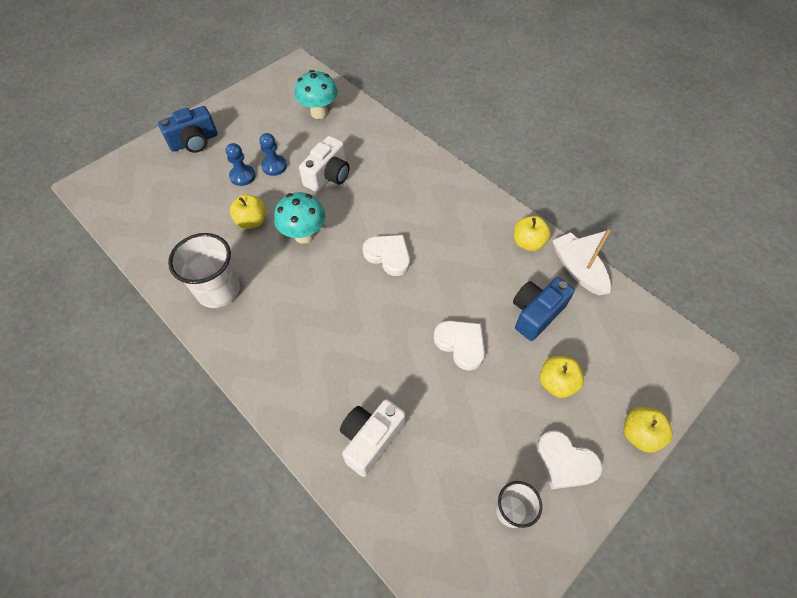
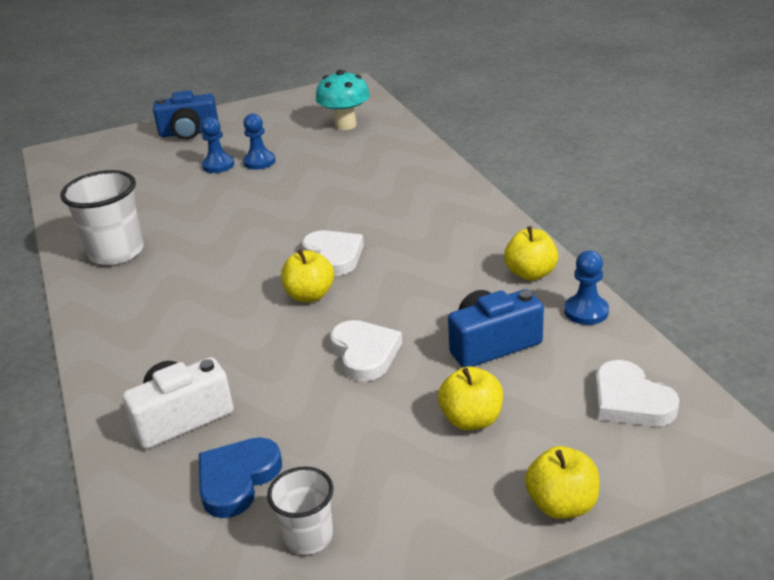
camera: 25 degrees right, 25 degrees down
yellow apple [230,194,266,229] -> yellow apple moved to [281,249,334,302]
turquoise mushroom [274,192,325,244] -> none
white camera [299,136,350,192] -> none
white heart [537,431,602,489] -> white heart moved to [595,360,680,426]
white boat [553,229,611,296] -> blue pawn [564,250,609,325]
none -> blue heart [199,438,282,518]

